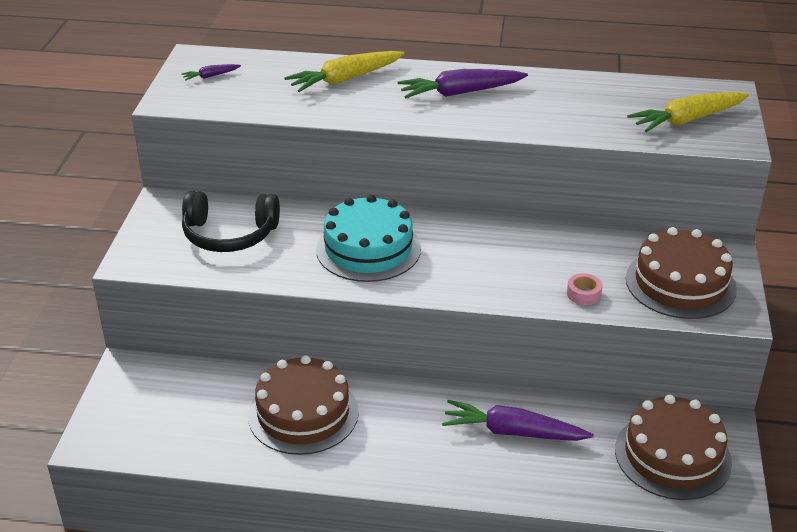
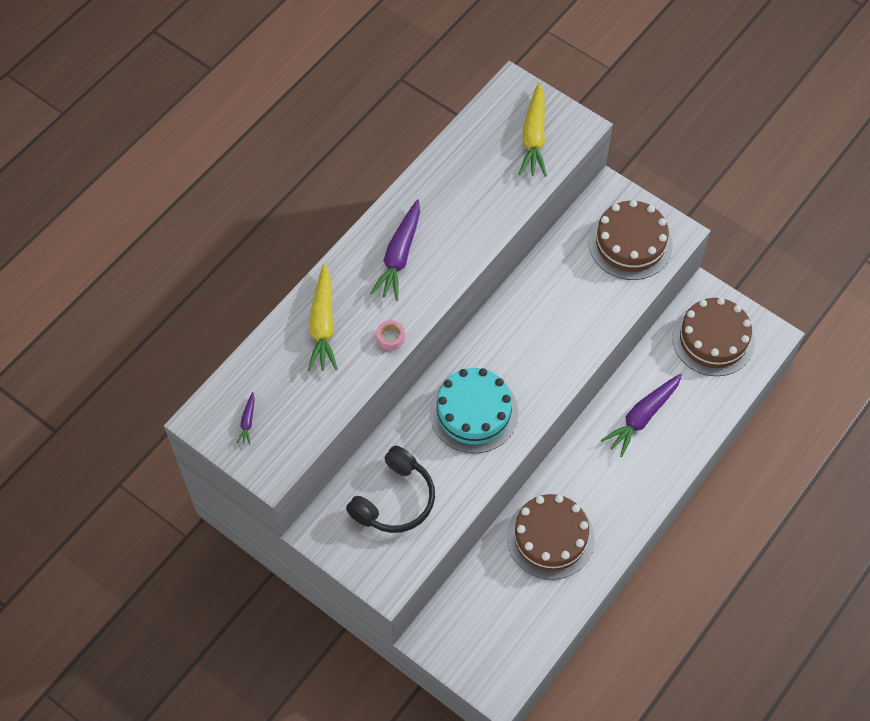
camera: 60 degrees left, 25 degrees up
pink tape [567,273,603,305] -> pink tape moved to [376,320,405,350]

